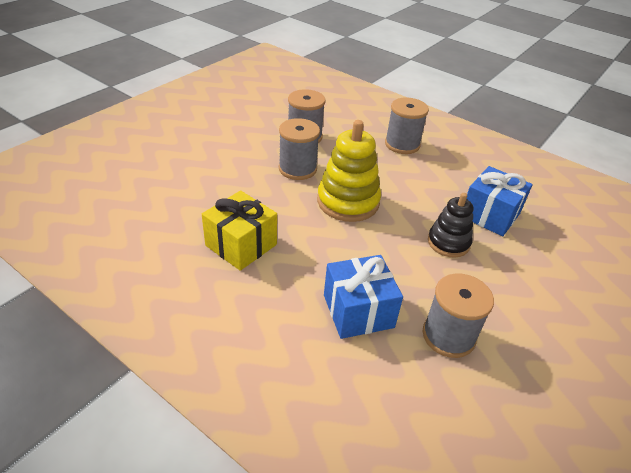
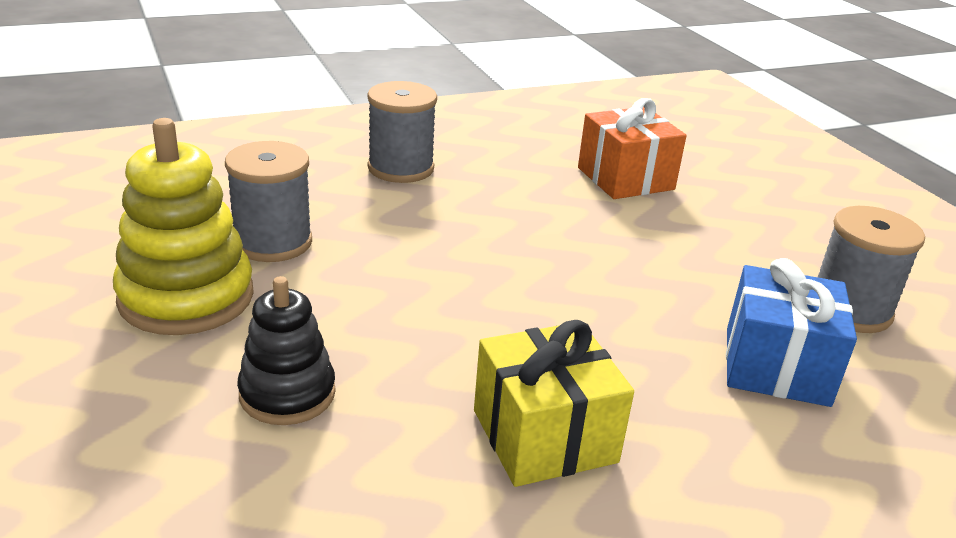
camera: 60 degrees left, 10 degrees down
grey spool [279,118,320,180] -> none
yellow stacking toy [317,120,381,222] -> yellow stacking toy moved to [113,118,254,335]
black stacking toy [428,193,473,258] -> black stacking toy moved to [237,276,336,425]
blue gift [467,166,533,236] -> orange gift [578,98,687,199]

